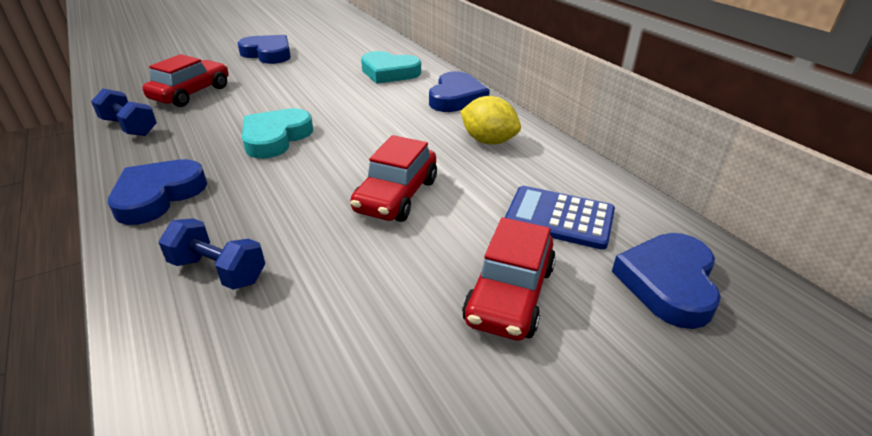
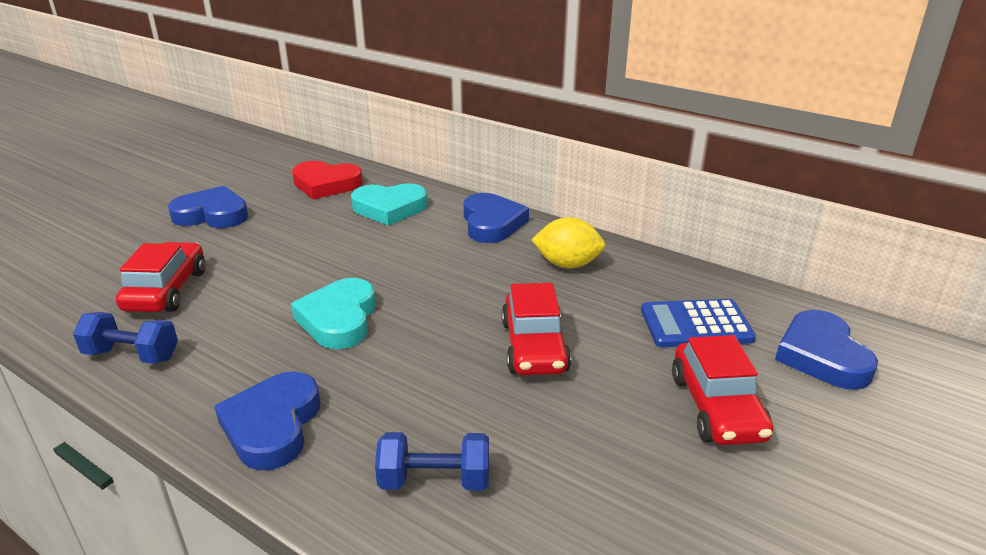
camera: 25 degrees left, 5 degrees down
none -> red heart [292,161,363,199]

